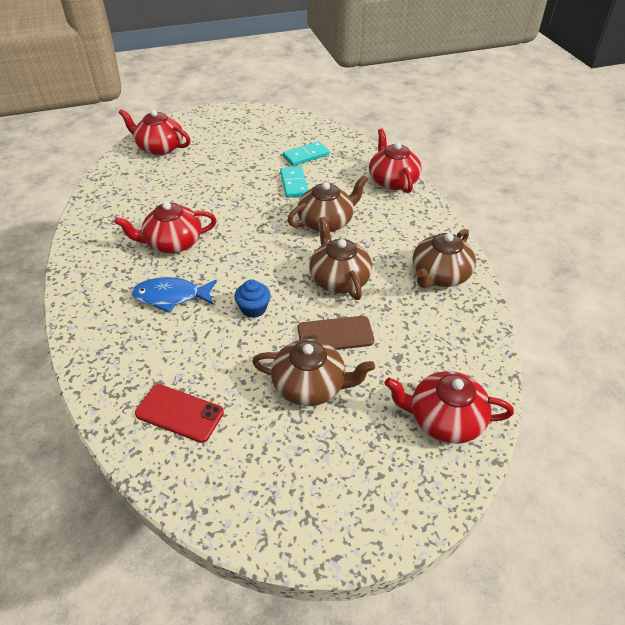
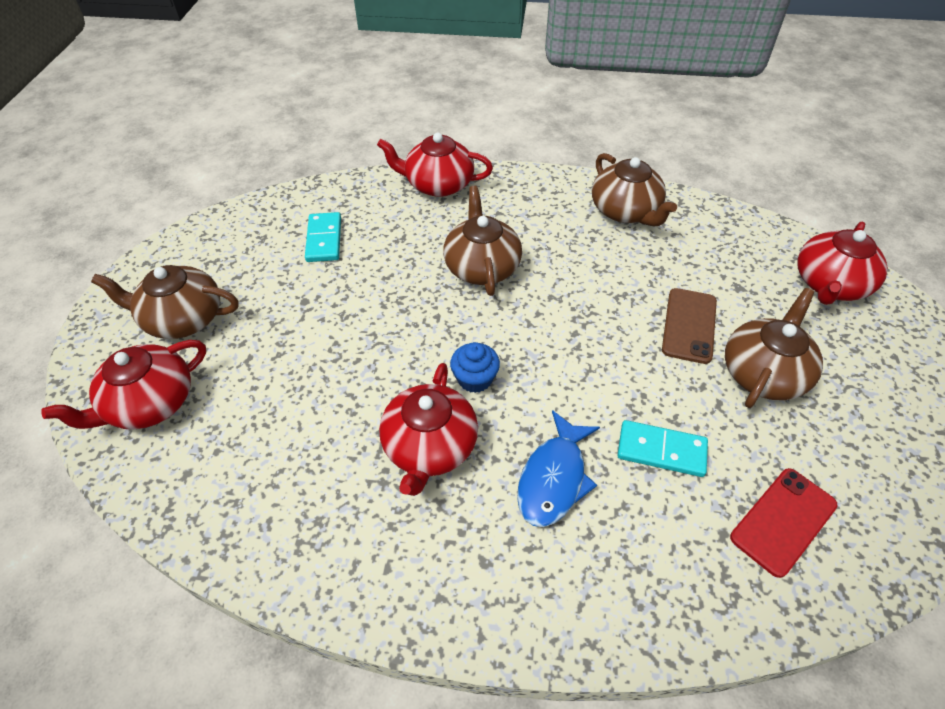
camera: 65 degrees left, 5 degrees up
blue cupcake [234,279,271,318] -> blue cupcake moved to [450,342,500,393]
turquoise domino [280,166,308,198] -> turquoise domino moved to [618,420,708,477]
brown teapot [309,217,372,300] -> brown teapot moved to [91,265,238,339]

